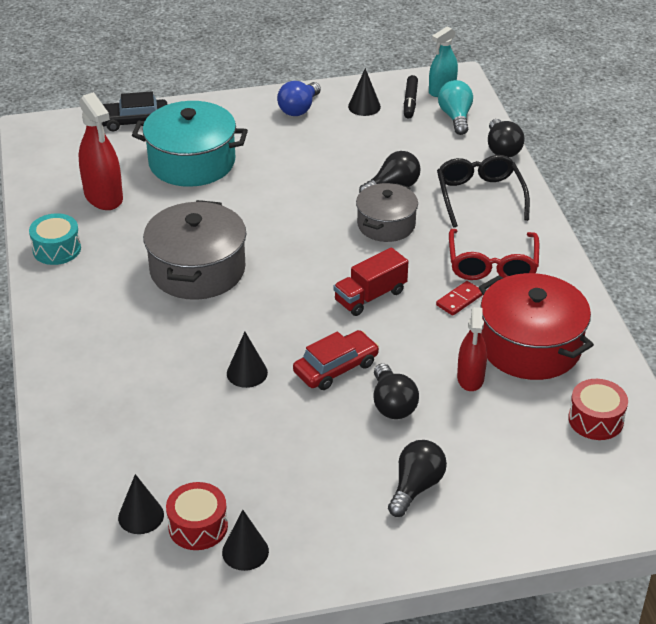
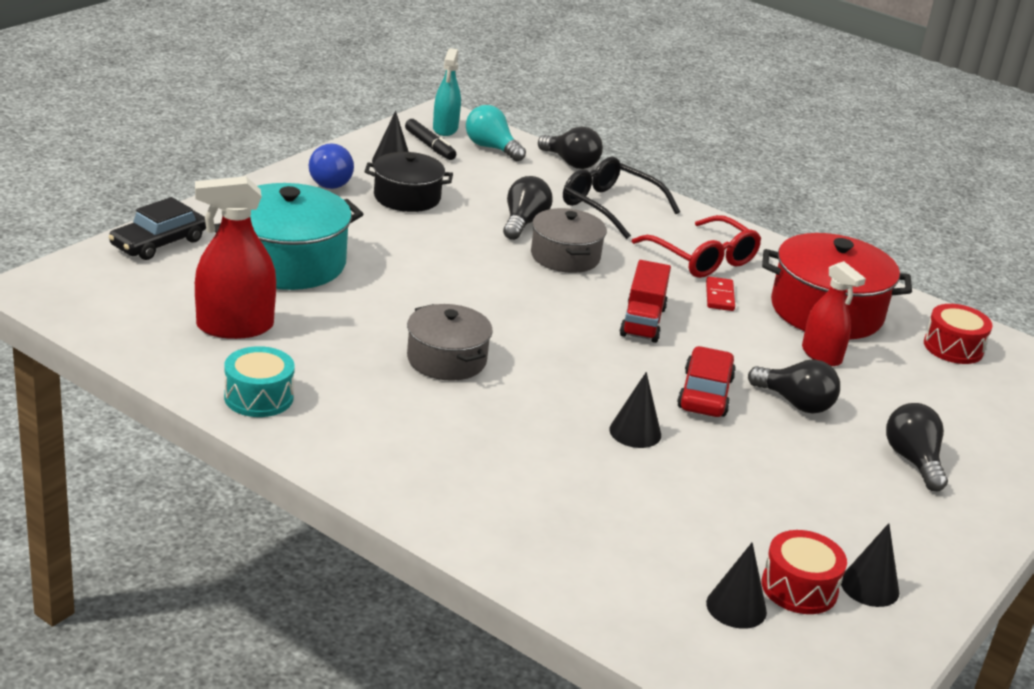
camera: 45 degrees left, 10 degrees down
red spray bottle [79,92,123,210] -> red spray bottle turned 150 degrees clockwise [195,176,276,339]
grey pot [143,200,246,300] -> grey pot [407,304,493,381], size x0.63
none -> black pot [365,152,453,212]

